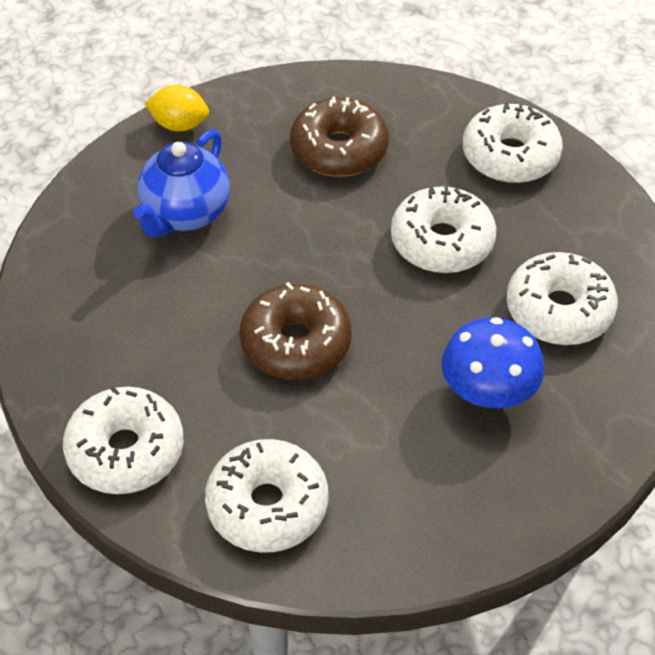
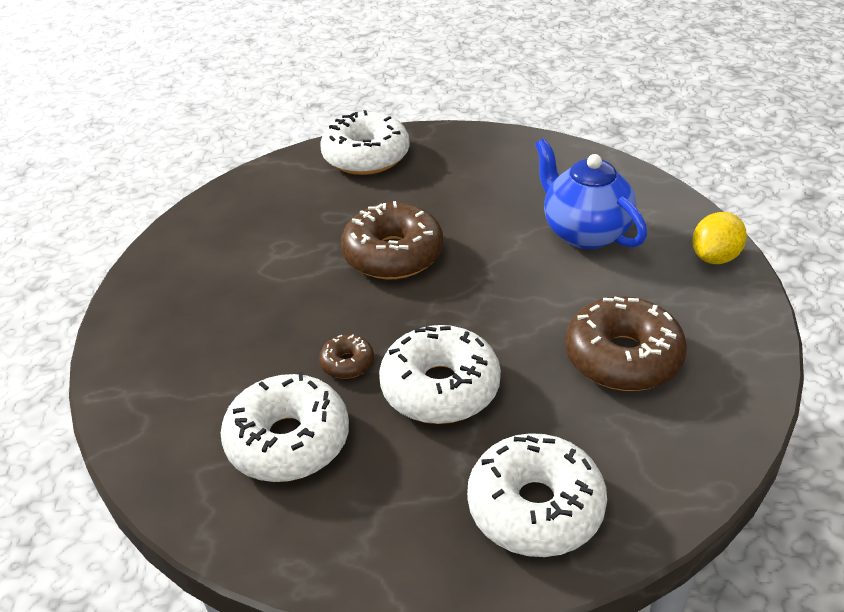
camera: 120 degrees right, 10 degrees down
white donut [205,439,328,553] -> none
blue mushroom [442,317,545,408] -> none
none -> brown donut [319,334,374,379]

